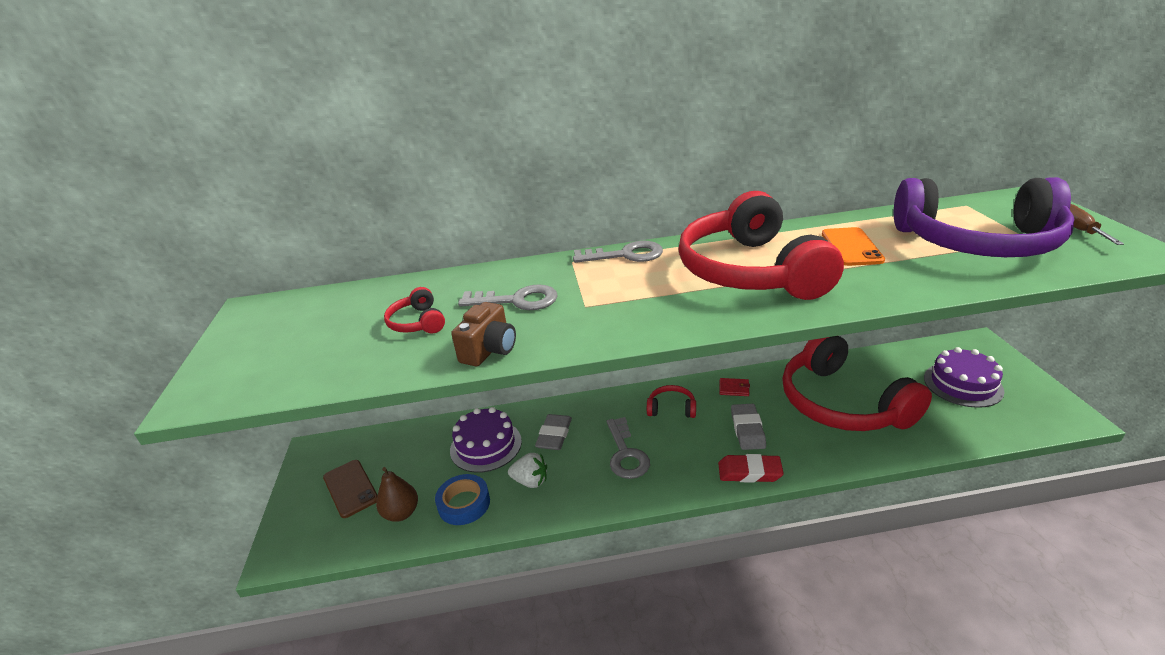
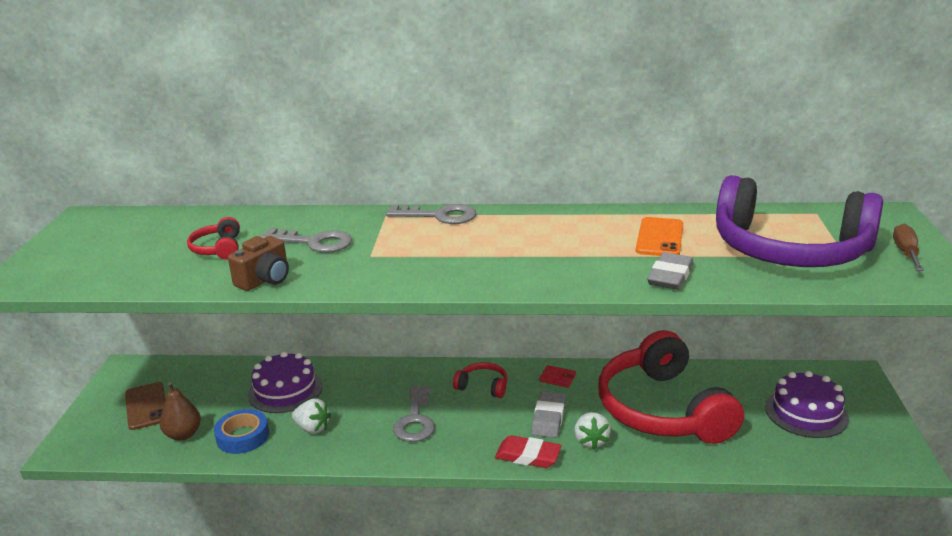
camera: 10 degrees right, 5 degrees down
grey eraser [535,414,572,450] -> grey eraser moved to [647,252,693,290]
red headphones [679,191,844,300] -> none
none -> white strawberry [574,412,611,450]

